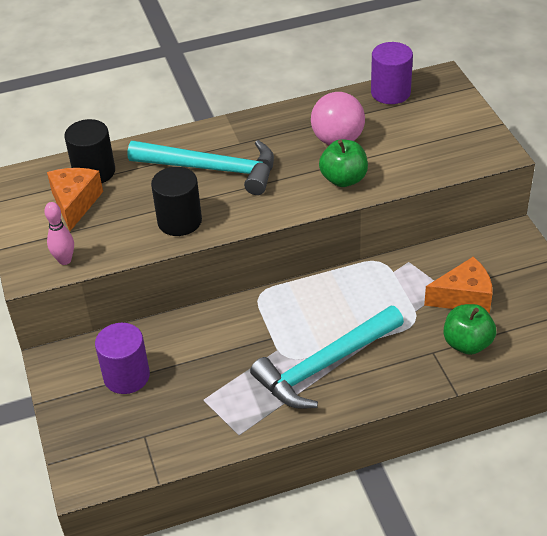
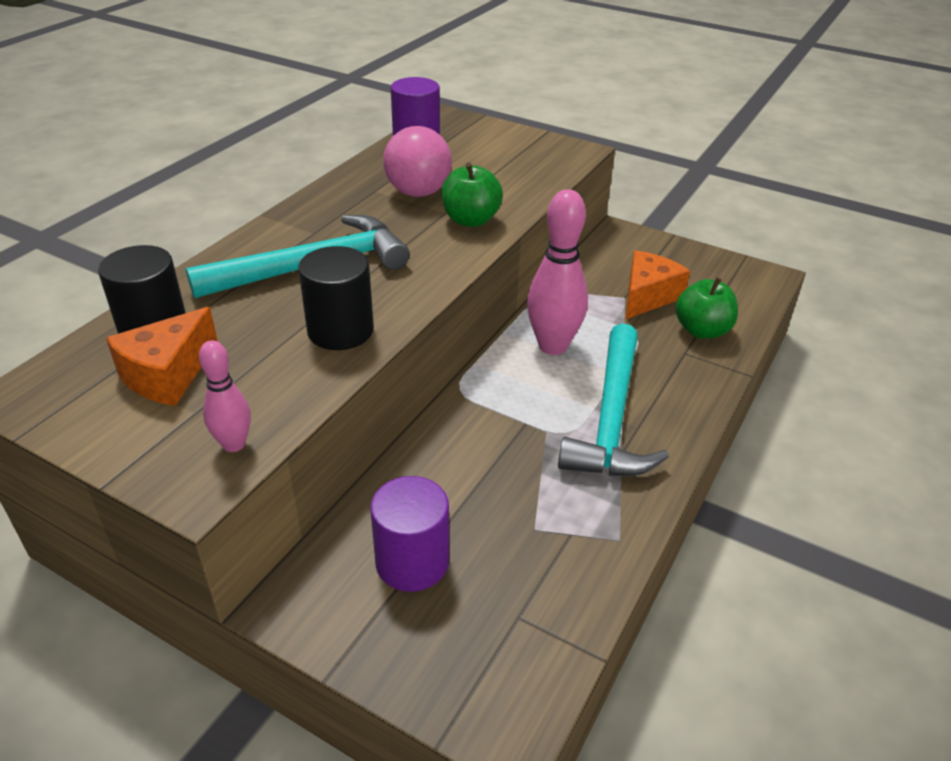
camera: 45 degrees left, 5 degrees down
orange cheese [47,168,103,231] -> orange cheese turned 105 degrees counterclockwise [106,307,218,406]
none -> pink bowling pin [527,189,588,355]

